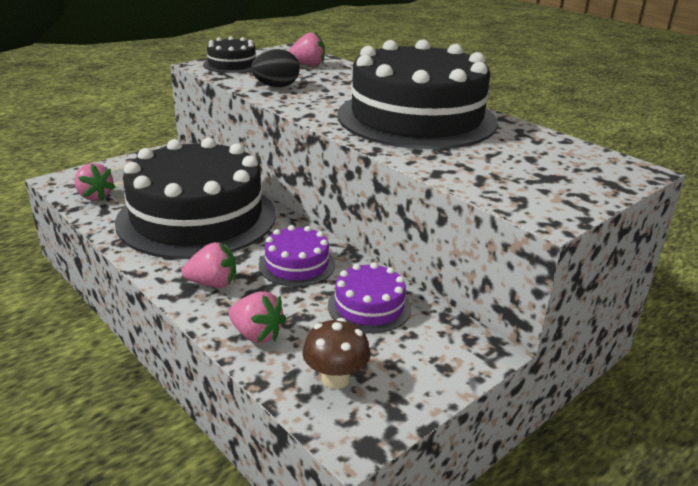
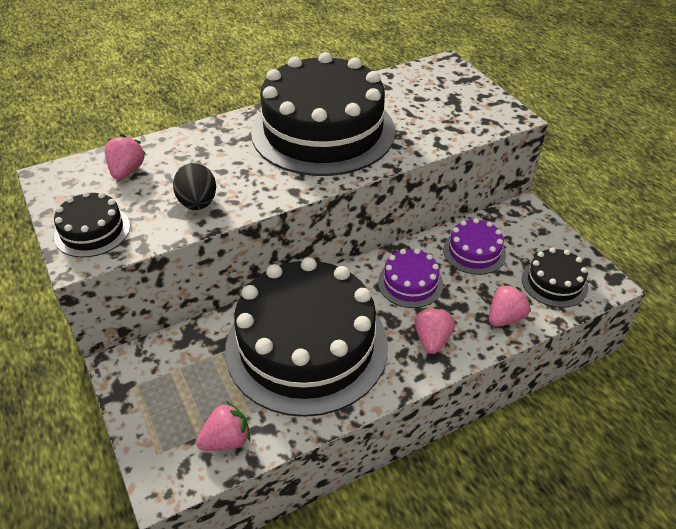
camera: 75 degrees left, 15 degrees up
brown mushroom [302,318,370,389] -> black cake [522,248,588,308]

